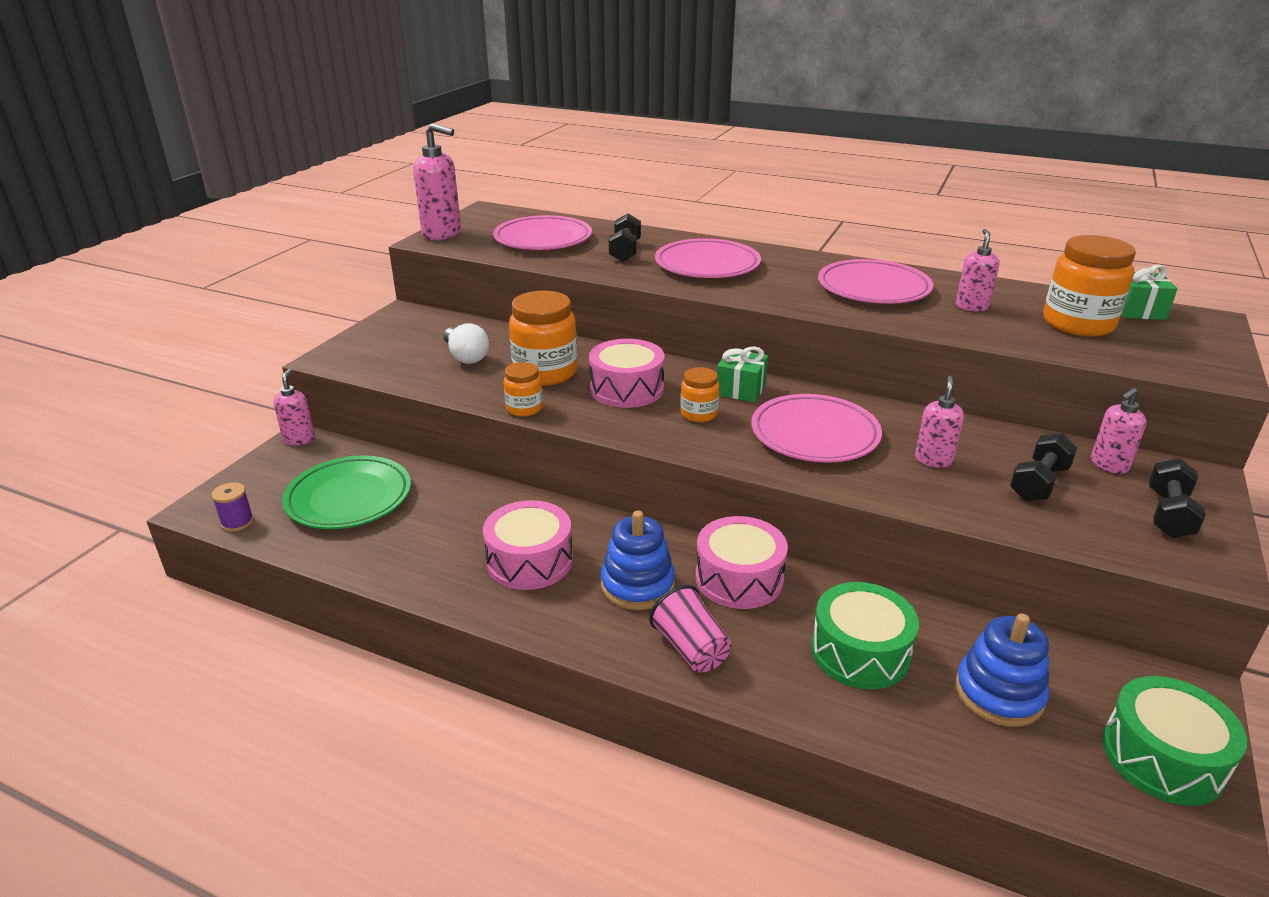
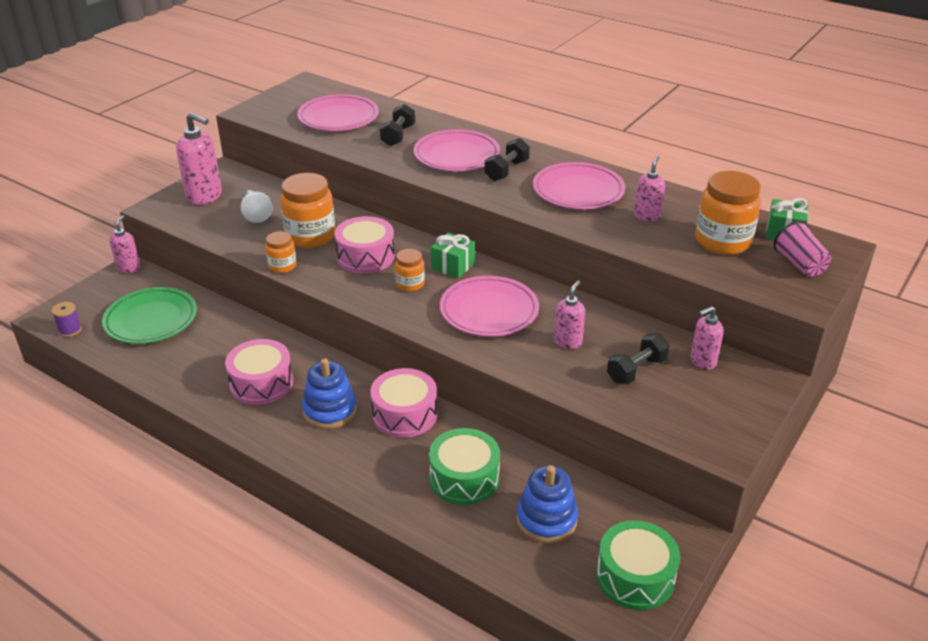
camera: 10 degrees right, 5 degrees up
pink soap dispenser [413,123,461,240] -> pink soap dispenser moved to [176,112,222,205]
pink cup [649,585,731,672] -> pink cup moved to [773,221,832,277]
black dumbbell [1149,458,1206,538] -> black dumbbell moved to [484,138,530,181]

